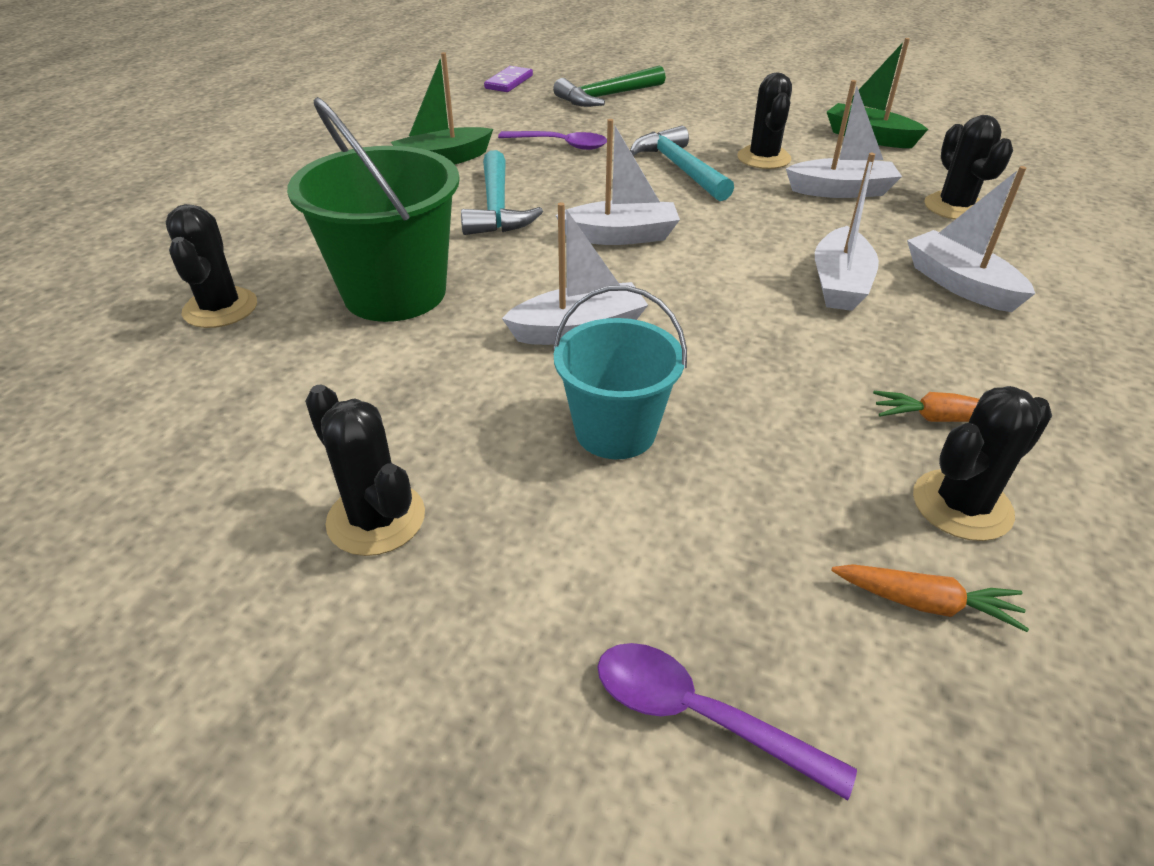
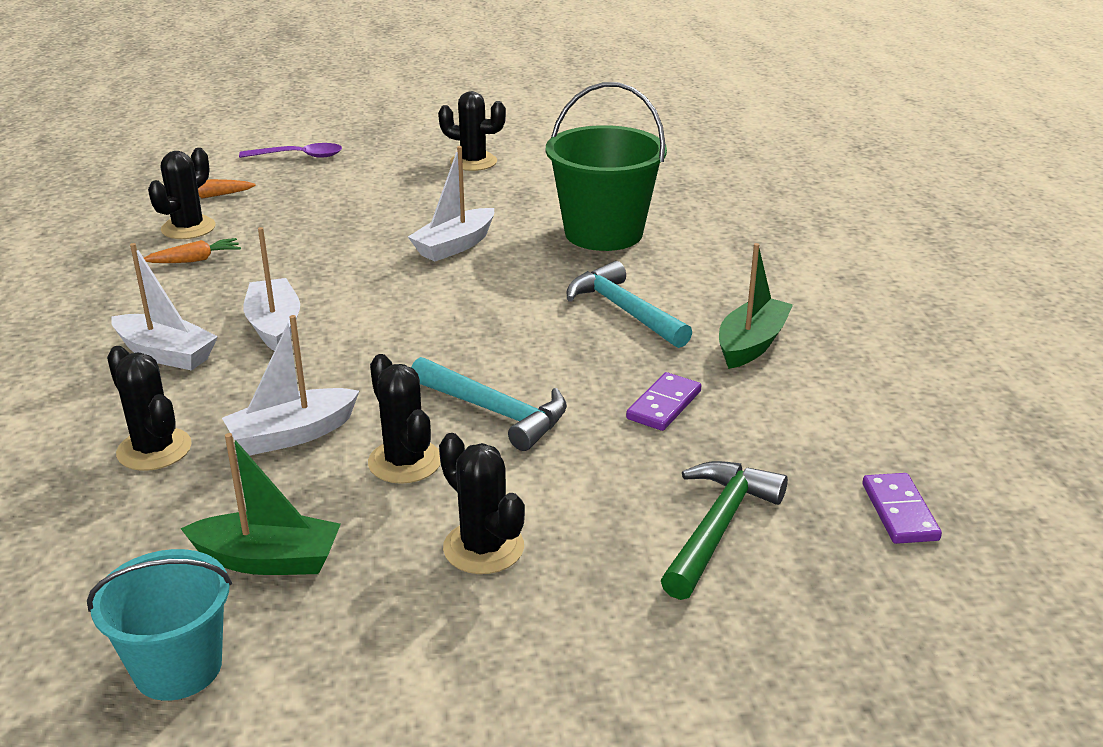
camera: 150 degrees right, 10 degrees down
black cactus [166,204,257,328] -> black cactus moved to [439,433,525,574]
purple spoon [498,131,607,150] -> purple domino [626,372,701,431]
turquoise bucket [553,285,687,459] -> turquoise bucket moved to [87,549,232,701]
white boat [555,119,680,245] -> none

